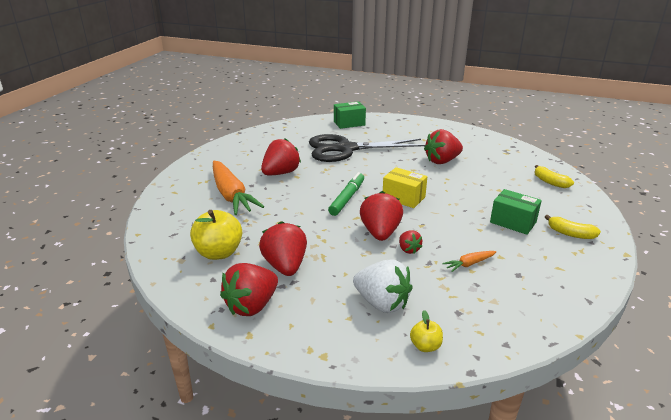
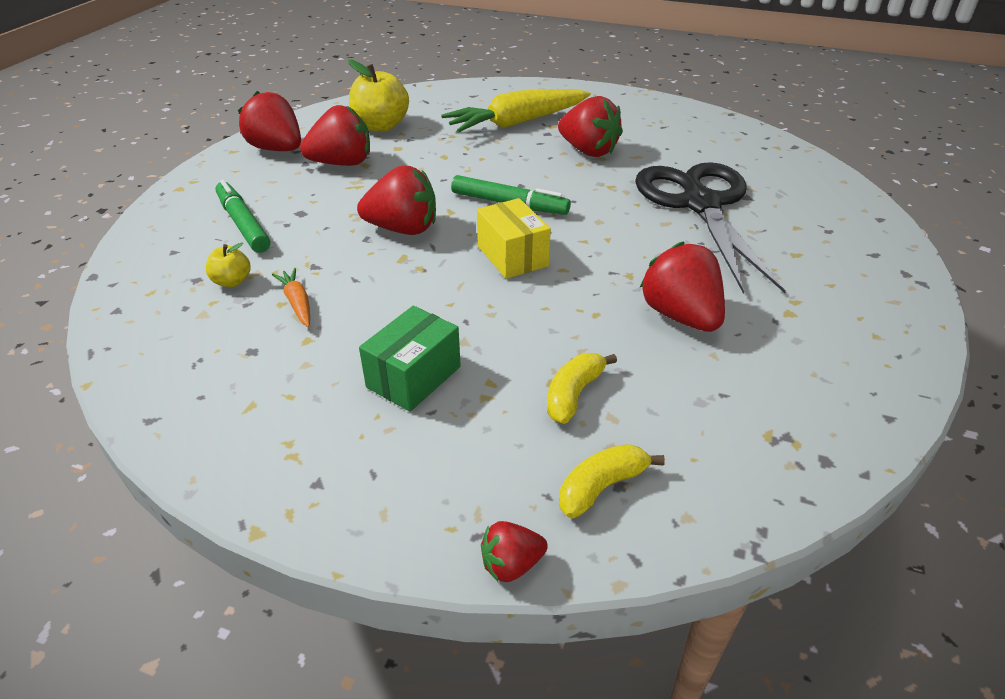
camera: 90 degrees right, 10 degrees up
orange carrot [213,161,264,215] -> yellow carrot [441,89,591,133]
green box [334,101,366,129] -> none
white strawberry [353,259,413,313] -> green marker [215,180,270,253]
yellow box [383,167,427,208] -> yellow box turned 60 degrees counterclockwise [477,198,551,279]
red strawberry [399,230,422,254] -> red strawberry moved to [481,521,548,582]
yellow apple [410,310,443,352] -> yellow apple moved to [206,242,251,287]
yellow banana [545,215,601,239] -> yellow banana moved to [547,353,617,424]

